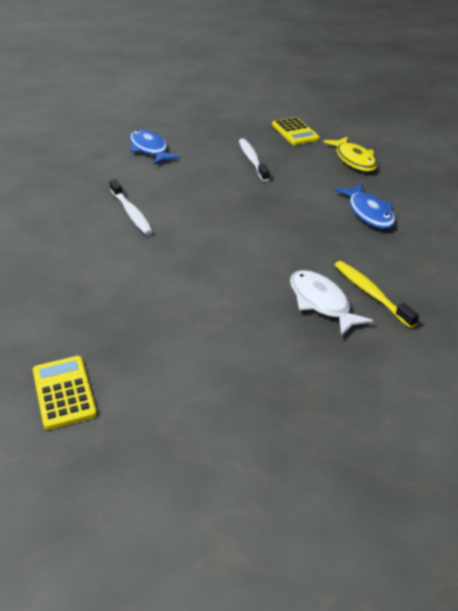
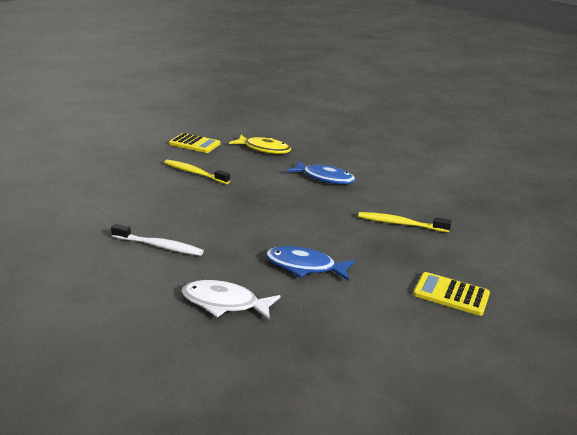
camera: 45 degrees left, 10 degrees down
yellow calculator [33,356,97,430] -> yellow calculator moved to [413,272,490,316]
blue fish [130,130,180,165] -> blue fish moved to [266,246,356,281]
white toothbrush [239,138,270,182] -> yellow toothbrush [164,160,230,184]
white fish [290,270,374,336] -> white fish moved to [181,280,281,320]

